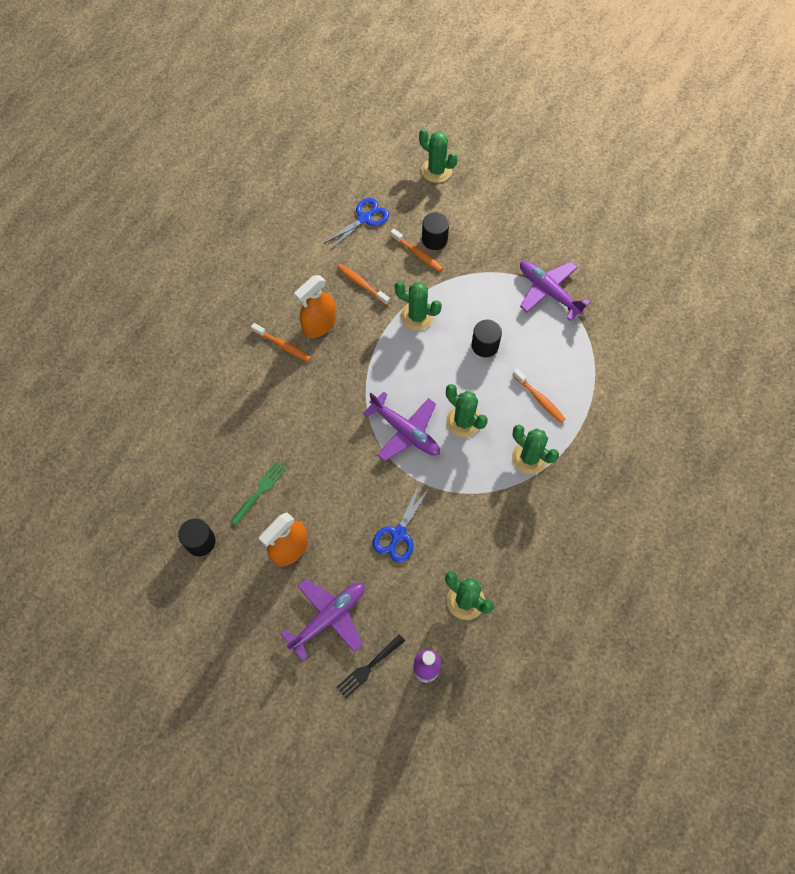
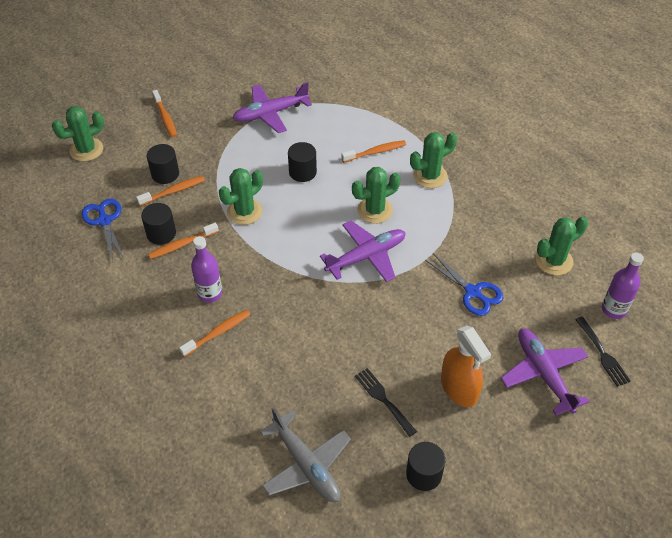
camera: 70 degrees left, 15 degrees down
green fork [231,461,286,525] -> black fork [355,368,417,437]
orange spray bottle [294,275,336,338] -> purple bottle [191,236,222,303]
none -> black cylinder [141,203,176,245]
none -> orange toothbrush [152,90,177,137]
none -> grey plane [260,407,351,502]

